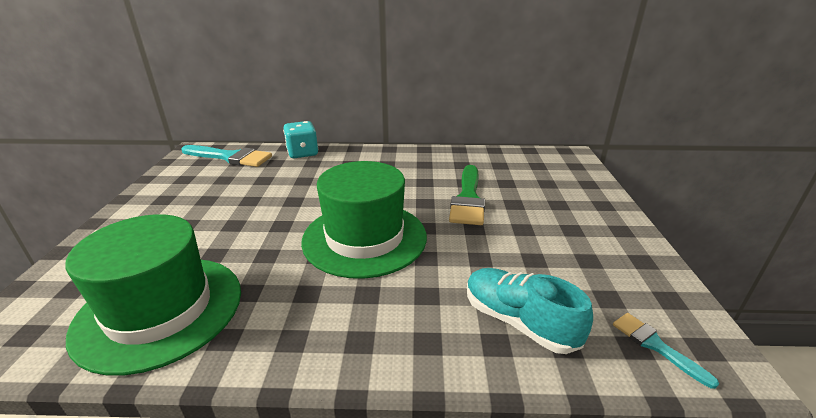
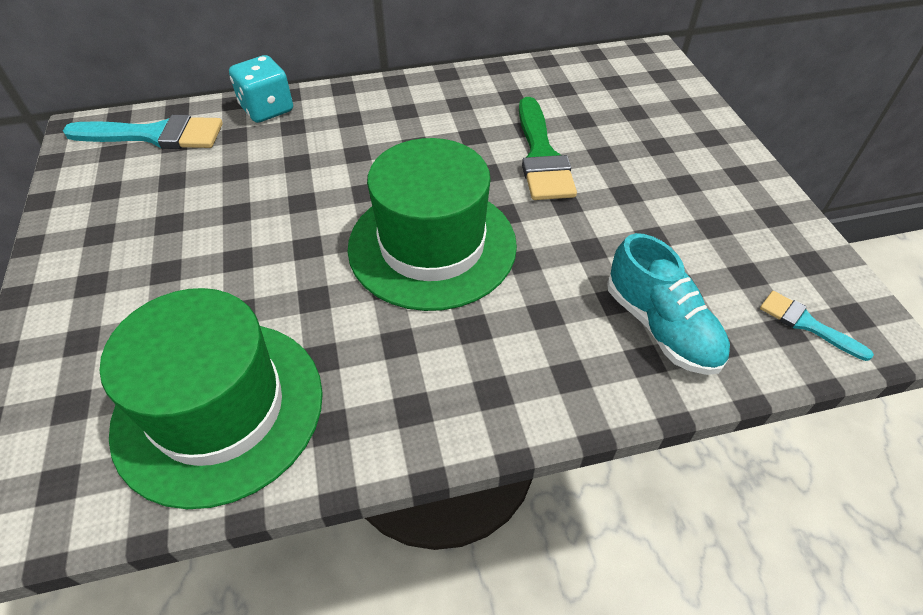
camera: 15 degrees left, 20 degrees up
turquoise shoe [467,268,593,354] -> turquoise shoe turned 150 degrees counterclockwise [607,233,730,375]

